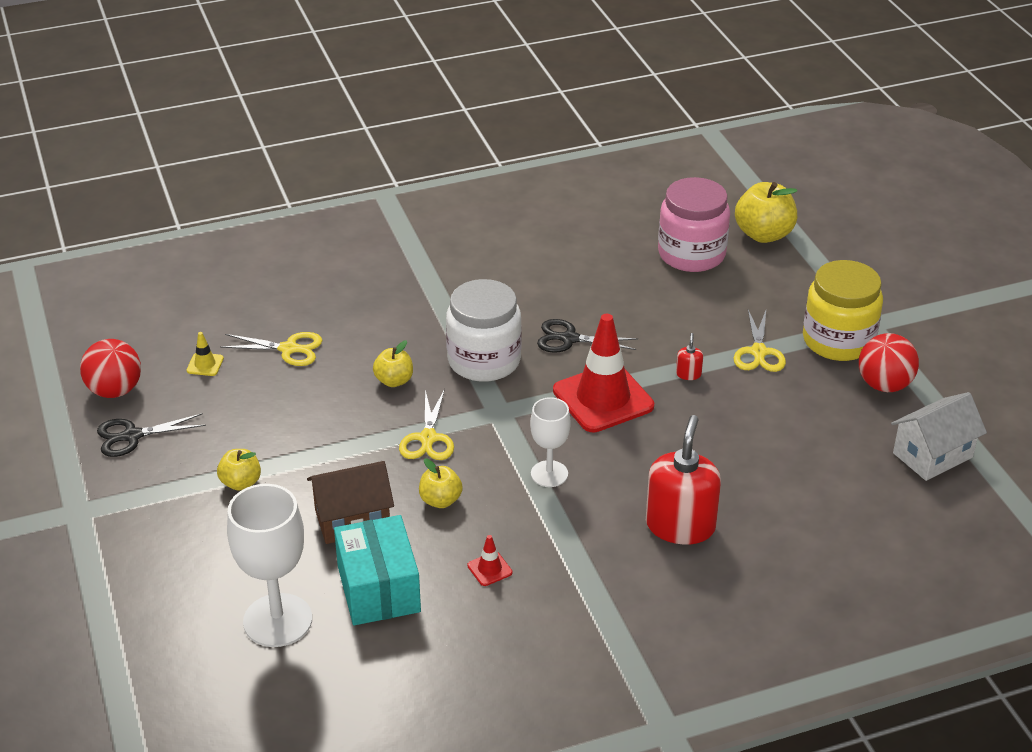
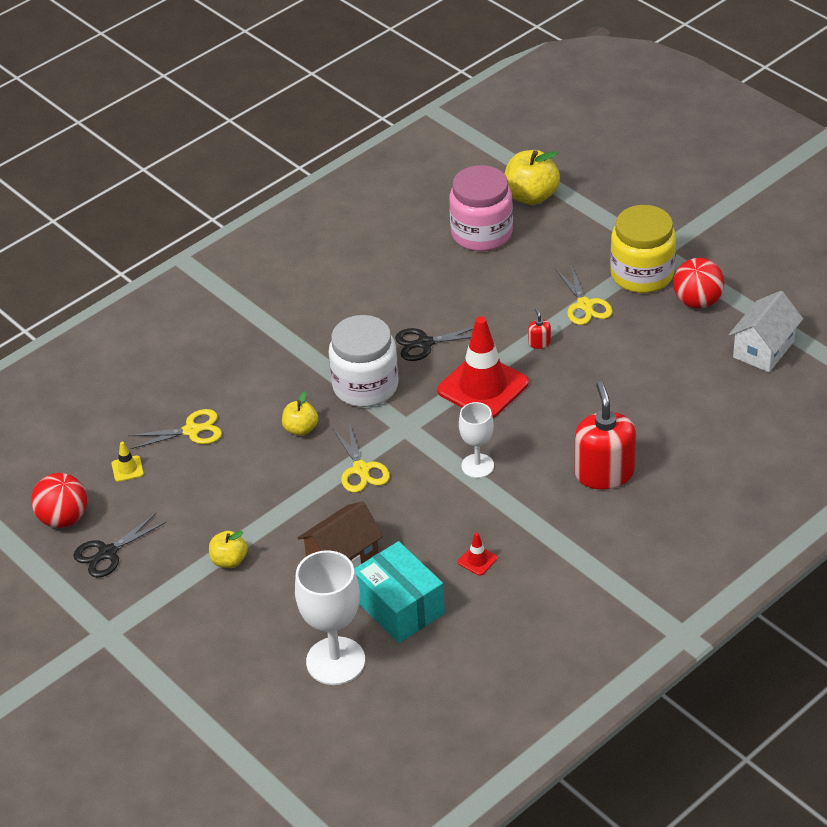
camera: 20 degrees left, 5 degrees up
yellow apple [419,458,463,508] -> none

